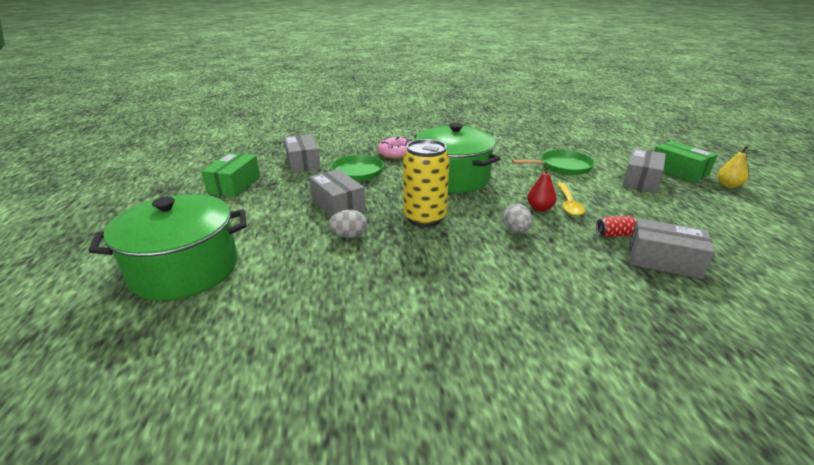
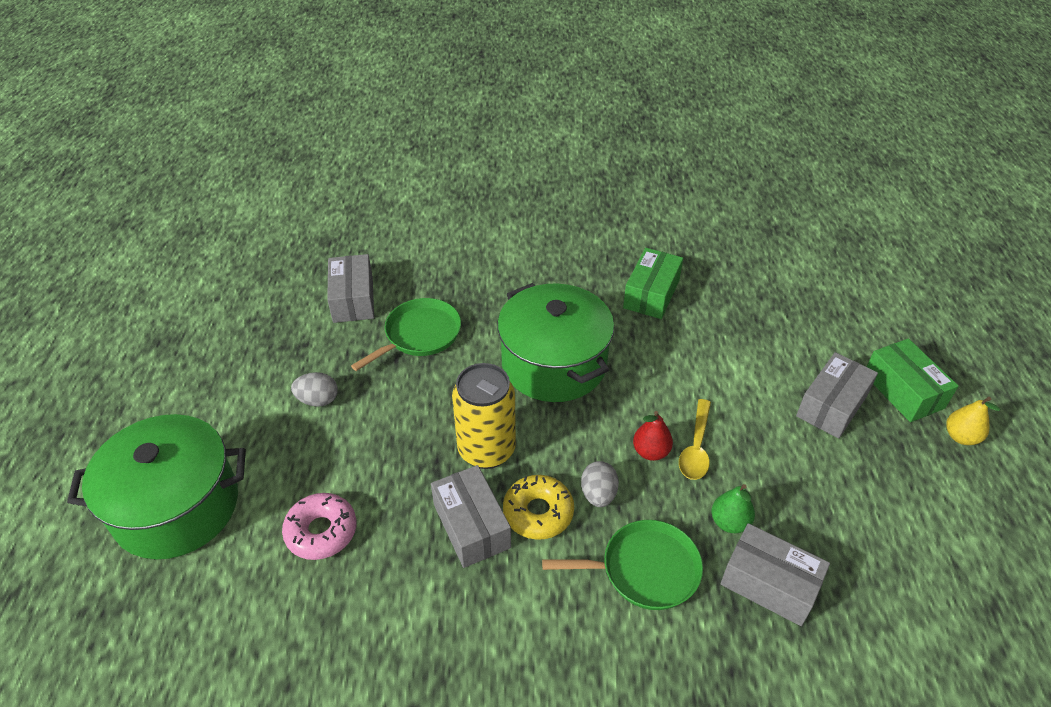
camera: 10 degrees right, 15 degrees up
green box [201,153,260,197] -> green box moved to [623,248,683,319]
grey box [309,169,366,217] -> grey box moved to [431,465,511,568]
grey egg [328,210,367,238] -> grey egg moved to [291,372,338,407]
pink donut [378,136,412,159] -> pink donut moved to [282,493,356,560]
green pan [512,150,595,175] -> green pan moved to [542,520,703,610]
red can [596,216,637,237] -> green pear [712,484,755,533]
none -> yellow donut [503,475,574,540]

